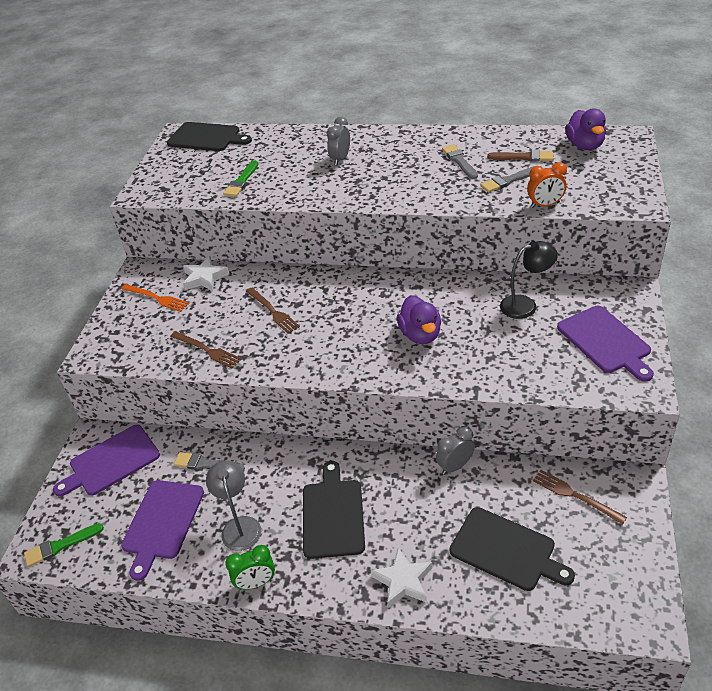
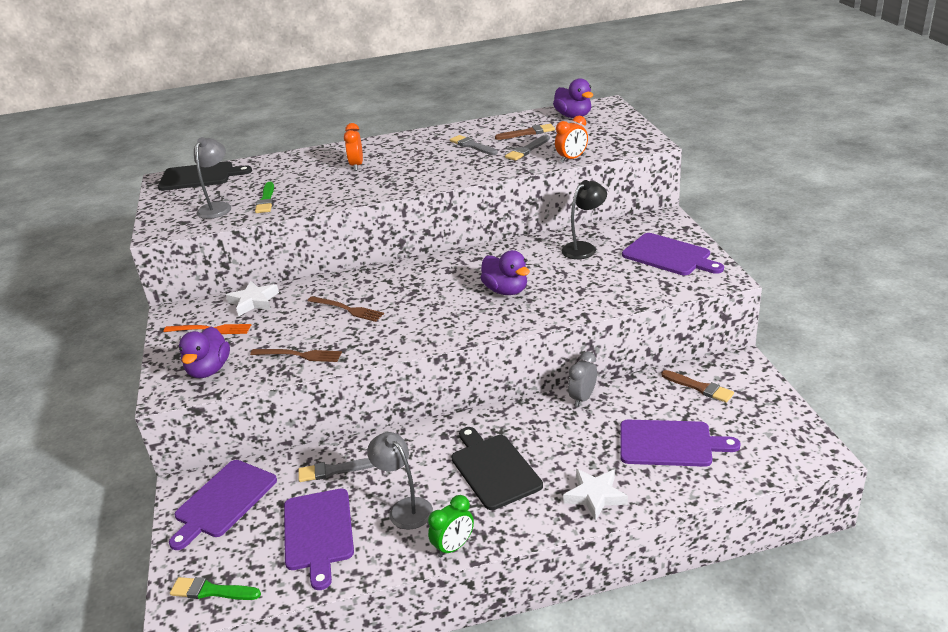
camera: 25 degrees left, 10 degrees down
green brush [24,523,104,567] -> green brush turned 60 degrees clockwise [170,577,261,600]
grey clock [327,117,350,165] -> orange clock [344,123,363,171]
black cutting board [450,507,575,591] -> purple cutting board [620,420,741,467]
brown fork [533,470,627,525] -> brown brush [661,370,734,403]
none -> purple duck [179,327,230,378]
none -> grey lamp [194,137,231,219]

